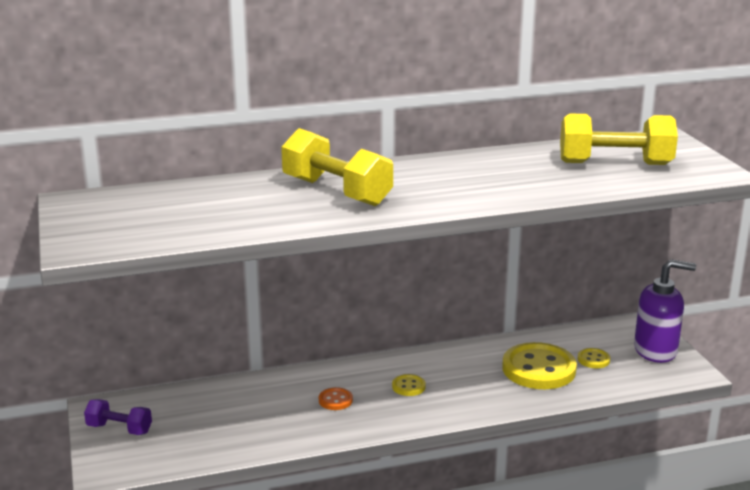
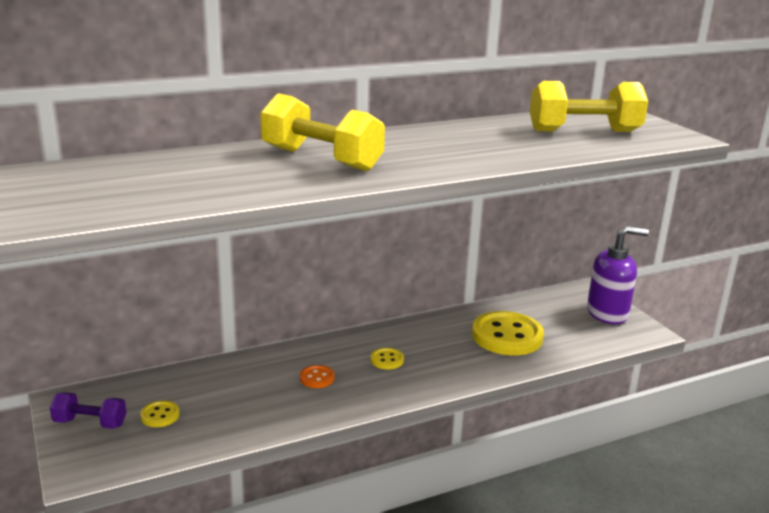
camera: 10 degrees left, 0 degrees up
yellow button [578,348,610,368] -> yellow button moved to [140,400,180,427]

